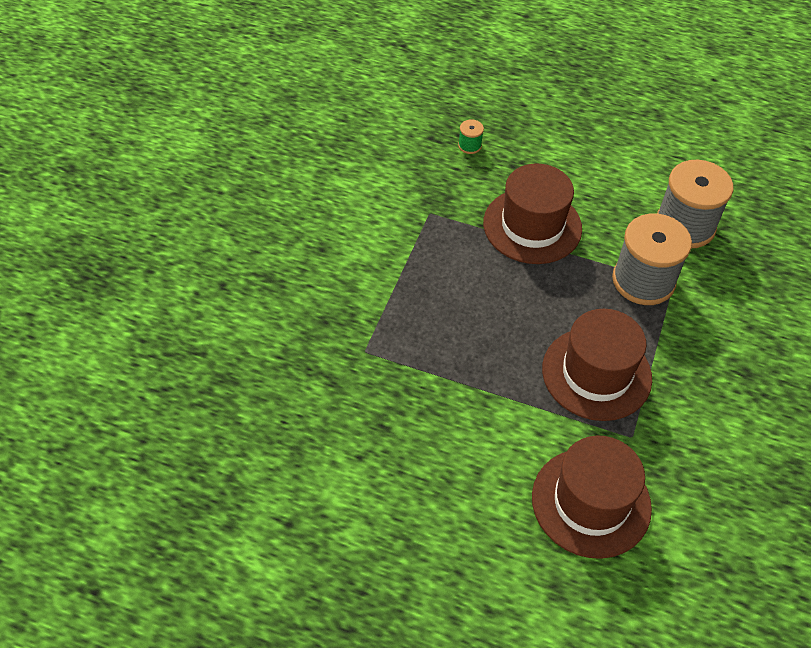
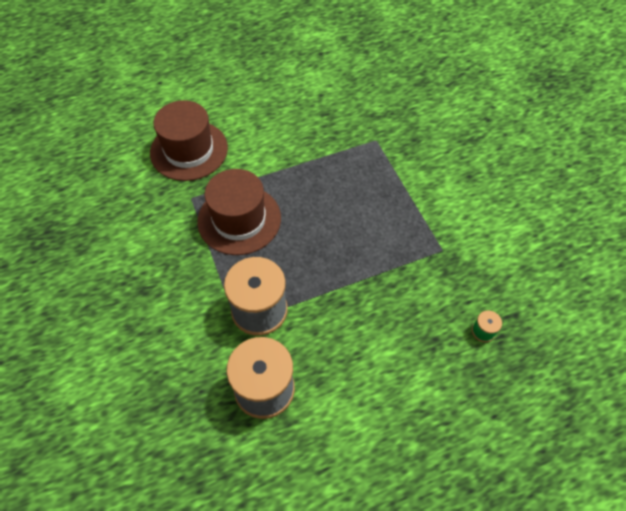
camera: 140 degrees right, 5 degrees up
brown hat [483,163,582,264] -> none

